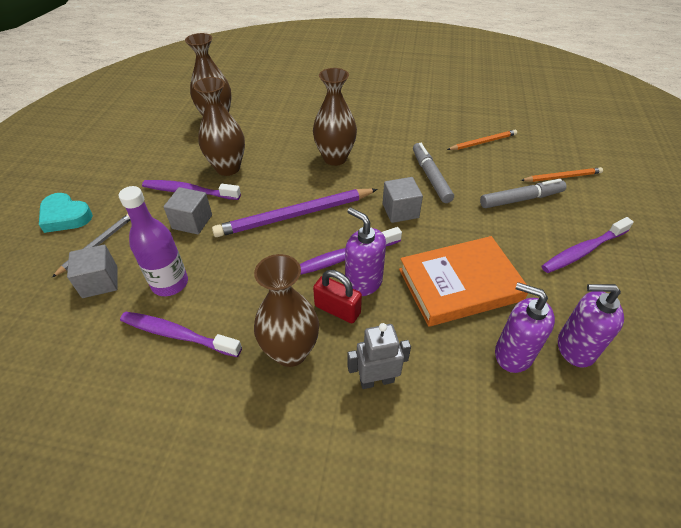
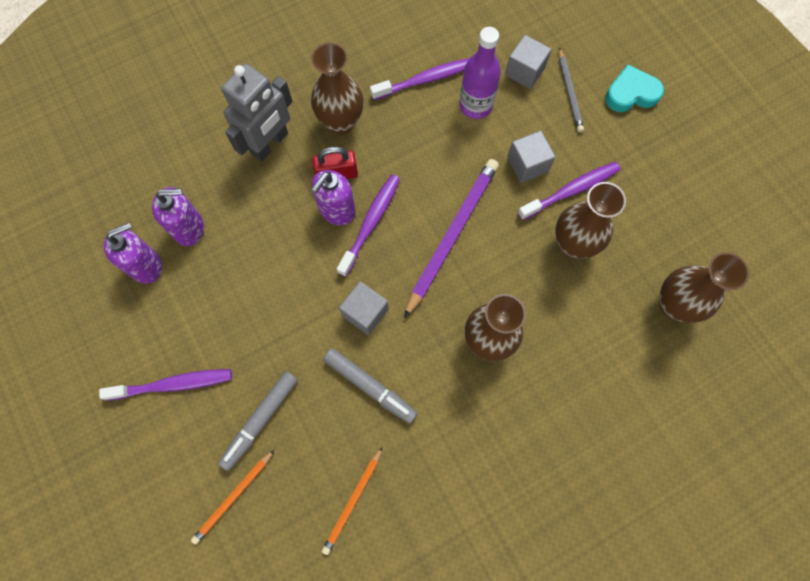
camera: 140 degrees right, 25 degrees up
purple soap dispenser [345,207,386,296] -> purple soap dispenser turned 120 degrees clockwise [311,170,356,225]
grey robot [347,323,411,389] -> grey robot [222,63,292,162], size x1.57
orange book [399,236,528,327] -> none
purple toothbrush [542,217,634,273] -> purple toothbrush turned 60 degrees clockwise [99,369,232,401]

